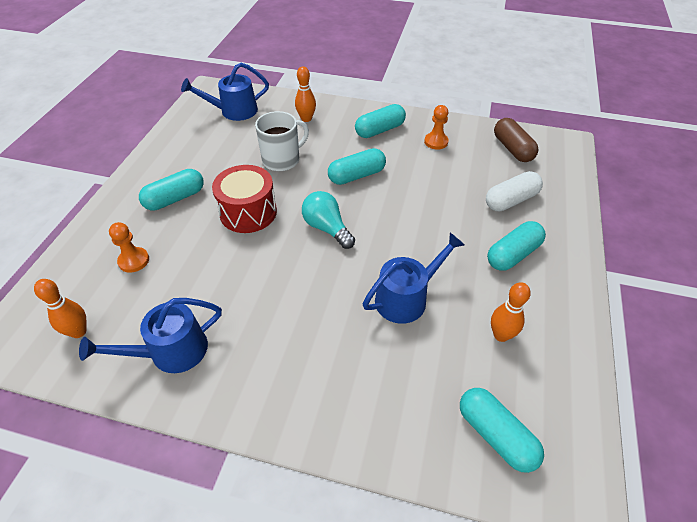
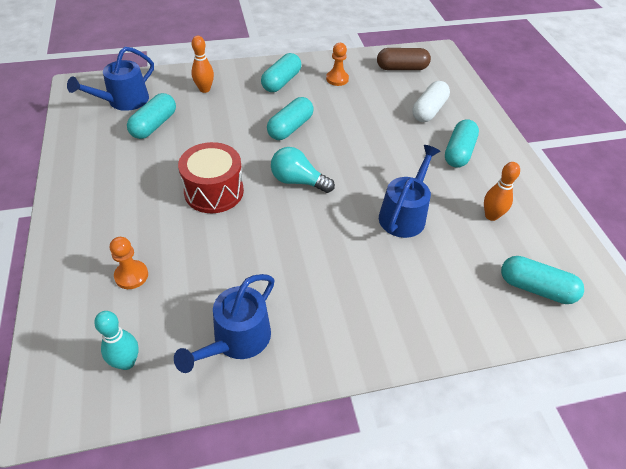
camera: 30 degrees left, 0 degrees up
orange bowling pin [34,279,87,338] -> turquoise bowling pin [94,311,139,370]
turquoise capsule [139,169,204,211] -> turquoise capsule moved to [127,93,176,139]
white mug [255,111,309,171] -> none
brown capsule [494,118,539,162] -> brown capsule turned 45 degrees counterclockwise [377,48,431,70]

